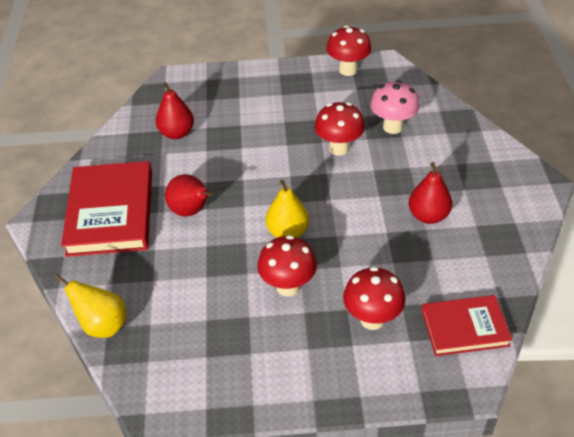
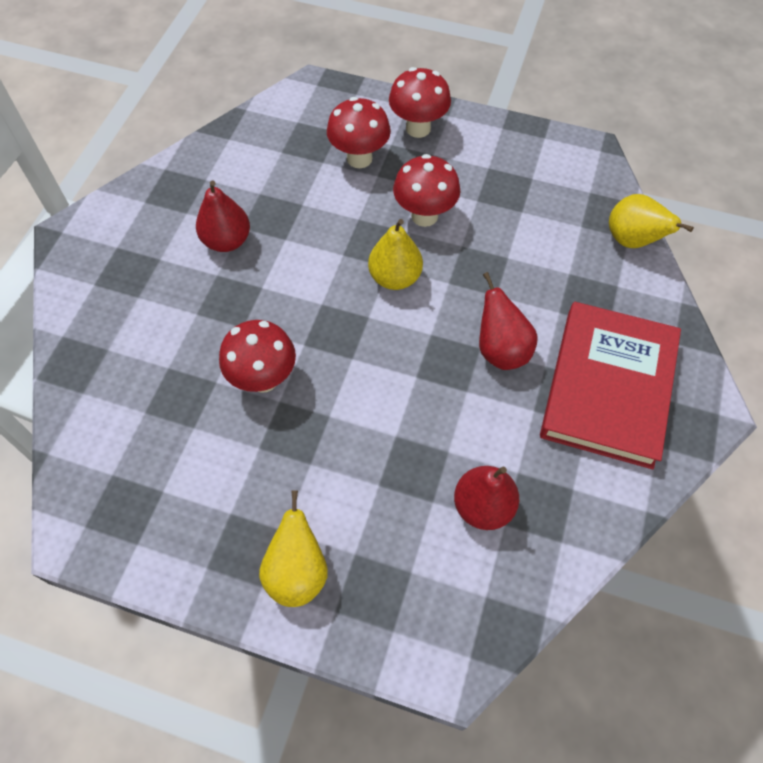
camera: 160 degrees left, 15 degrees up
red mushroom [326,25,372,76] -> red mushroom moved to [389,67,451,138]
pink mushroom [370,80,420,134] -> none
red book [422,295,512,356] -> none
none -> yellow pear [259,490,328,607]

